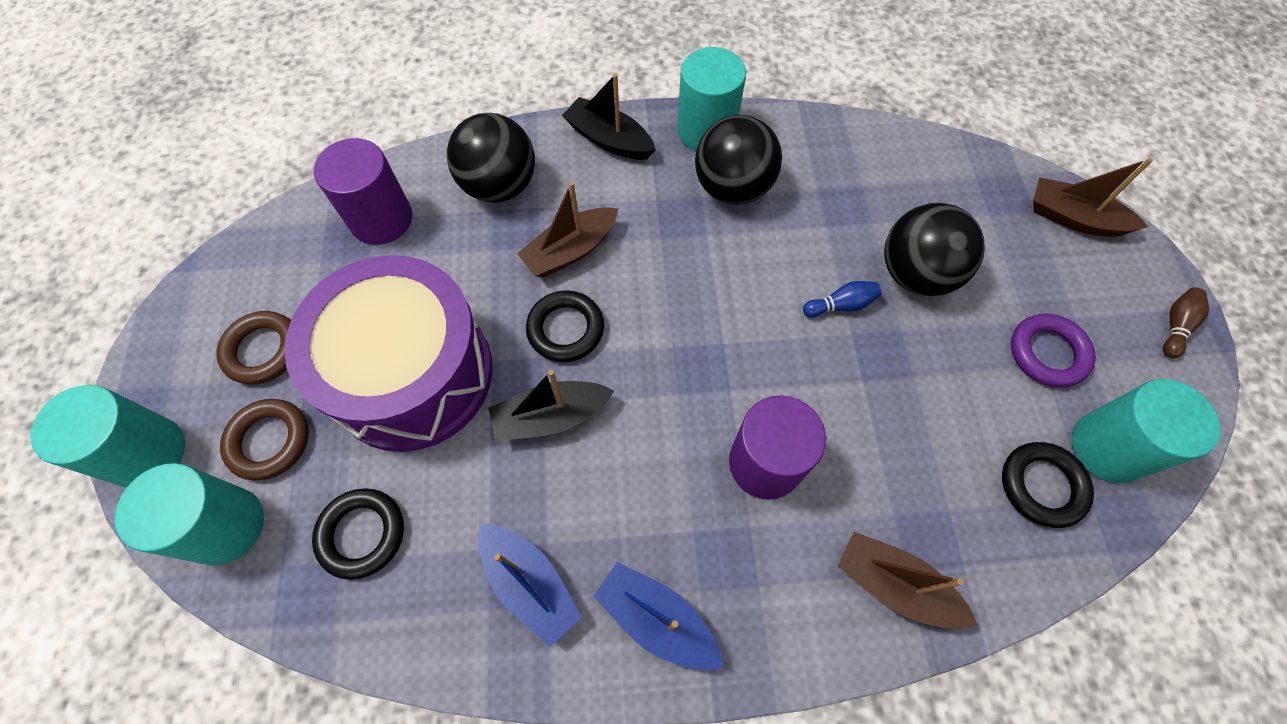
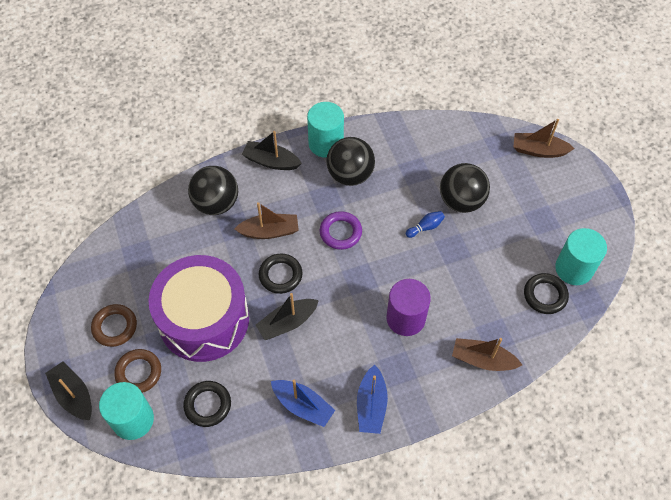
camera: 15 degrees left, 5 degrees down
turquoise cylinder [30,385,185,488] -> black boat [45,361,92,421]
purple cylinder [314,138,412,245] -> none
brown boat [517,182,618,277] -> brown boat turned 135 degrees counterclockwise [234,202,299,239]
blue boat [593,562,724,670] -> blue boat turned 105 degrees counterclockwise [357,365,388,434]
purple ring [1011,314,1096,387] -> purple ring moved to [320,211,362,250]
brown bowling pin [1163,287,1209,358] -> none

